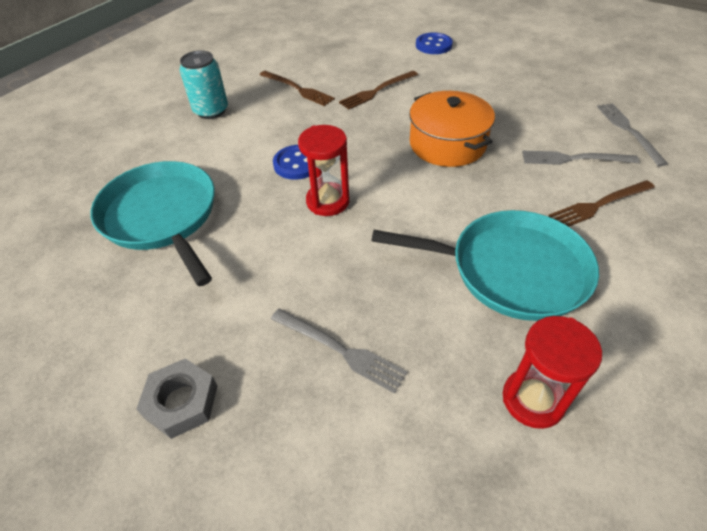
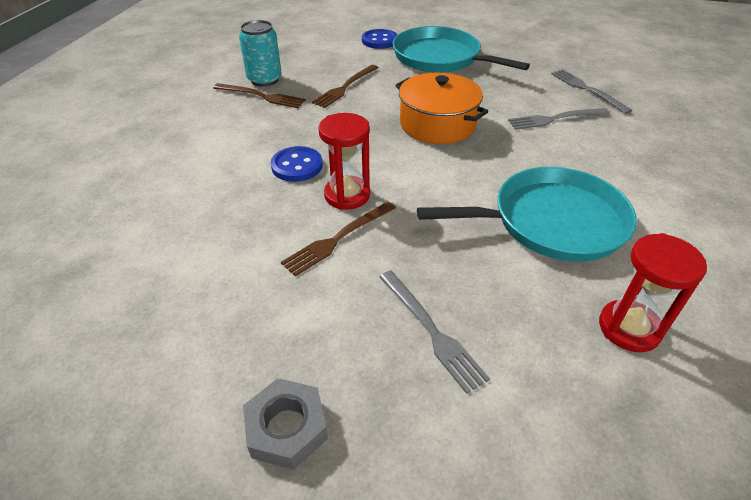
camera: 20 degrees left, 5 degrees down
turquoise pan [90,161,215,286] -> turquoise pan moved to [392,26,530,73]
turquoise can [180,50,228,119] -> turquoise can moved to [239,20,282,87]
grey fork [271,309,408,394] -> grey fork turned 45 degrees clockwise [379,271,490,394]
brown fork [549,180,655,227] -> brown fork moved to [281,202,396,277]

